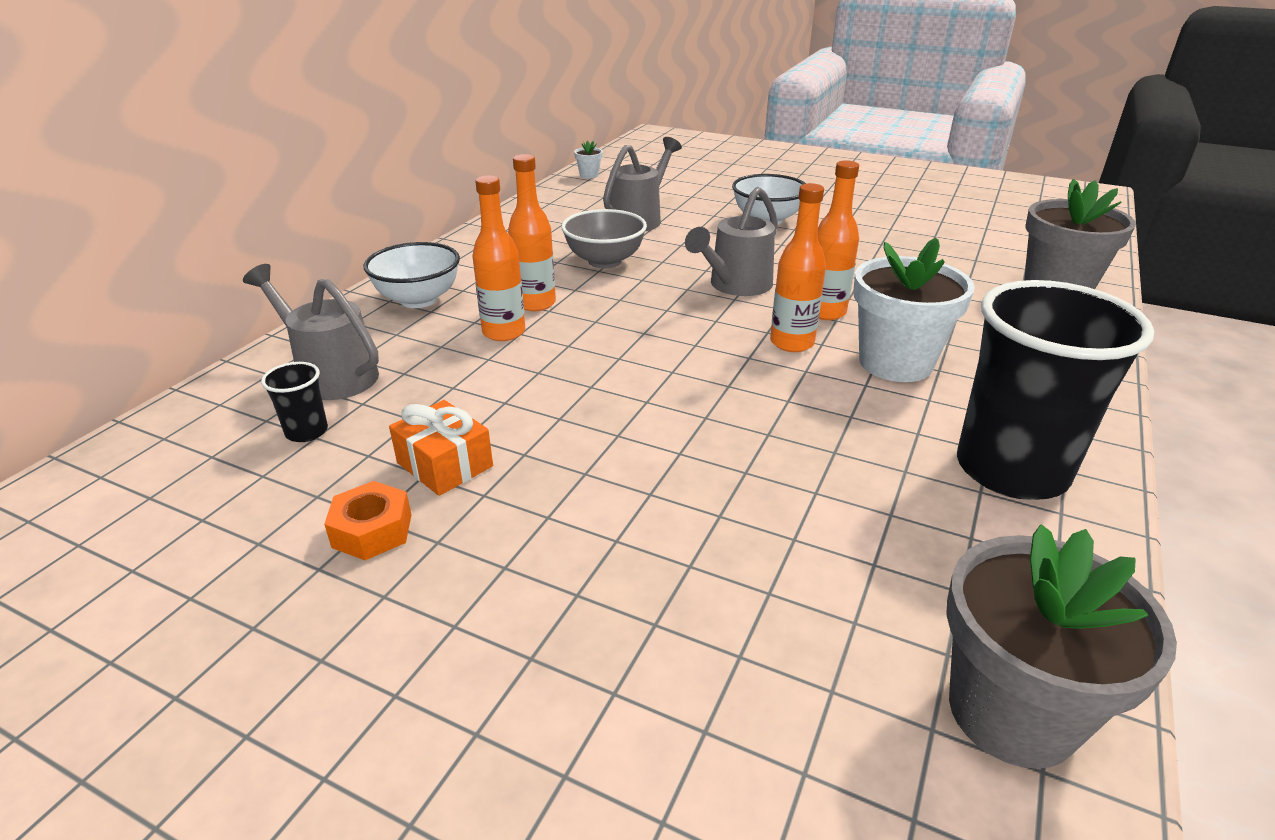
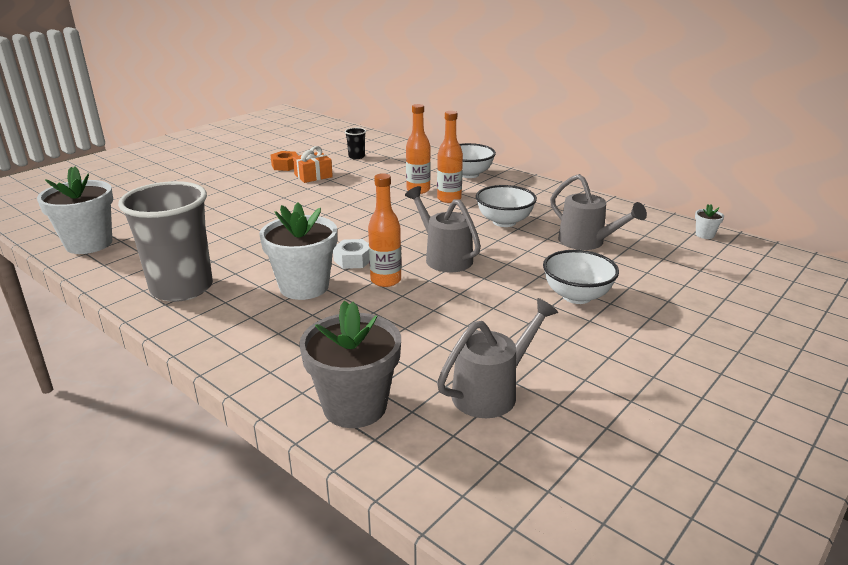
camera: 105 degrees right, 5 degrees down
grey watering can [243,264,379,400] -> grey watering can moved to [437,298,558,418]
grey bowl [561,209,647,268] -> white bowl [476,185,537,227]
orange bottle [770,183,826,352] -> white nut [333,239,370,269]
grey flower pot [946,524,1177,769] -> white flower pot [37,166,113,254]
black cup [957,280,1154,500] -> grey cup [118,181,213,302]

